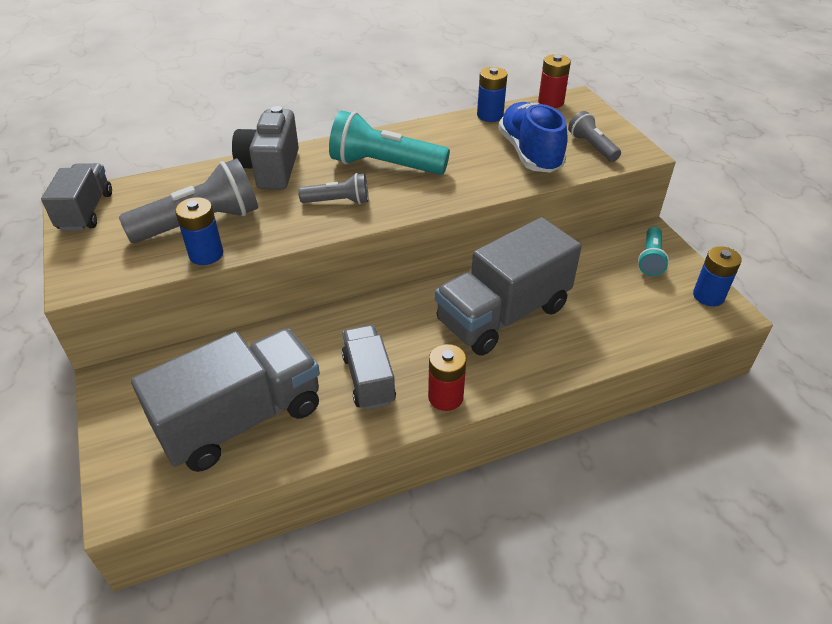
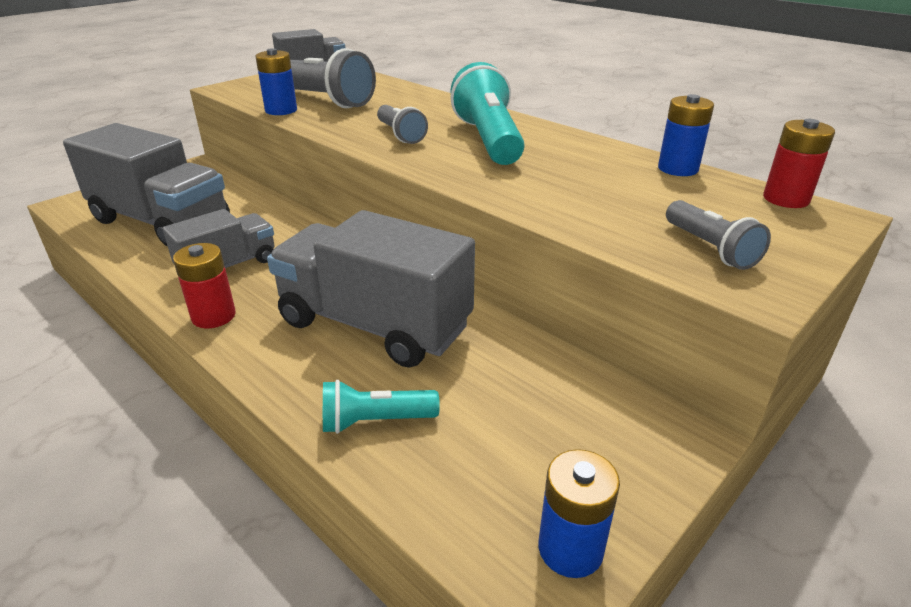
camera: 65 degrees right, 10 degrees down
grey camera [232,106,299,189] -> none
blue shoe [498,102,568,173] -> none
grey flashlight [568,111,621,162] -> grey flashlight turned 120 degrees clockwise [666,200,771,270]
turquoise flashlight [638,227,669,276] -> turquoise flashlight moved to [323,380,440,434]

